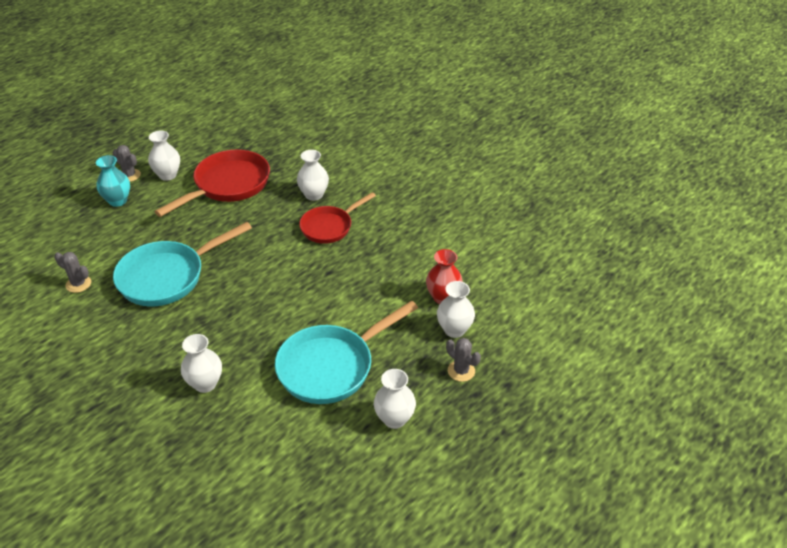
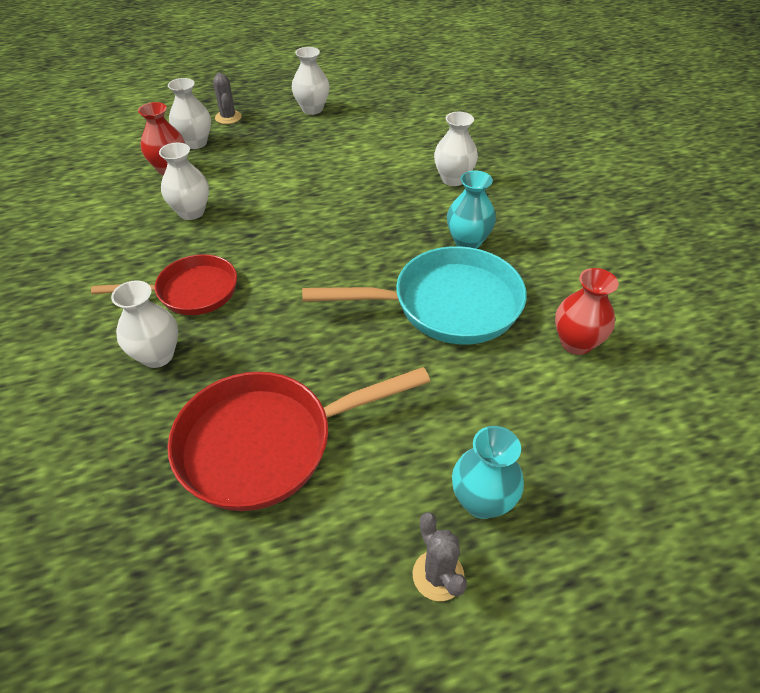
camera: 150 degrees left, 5 degrees up
grey cactus [54,252,91,293] -> red vase [555,268,619,355]
white vase [148,130,180,181] -> white vase moved to [159,143,209,220]
turquoise pan [275,301,418,404] -> none
none -> turquoise vase [447,170,496,249]

